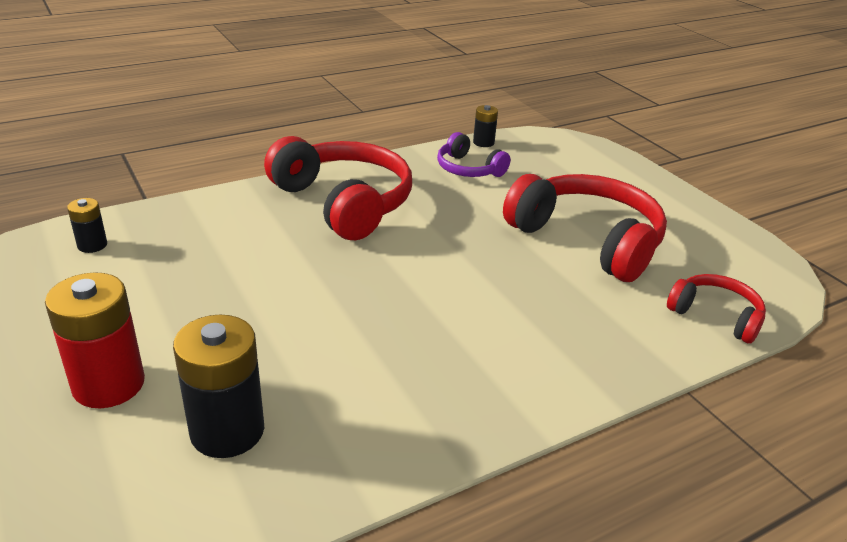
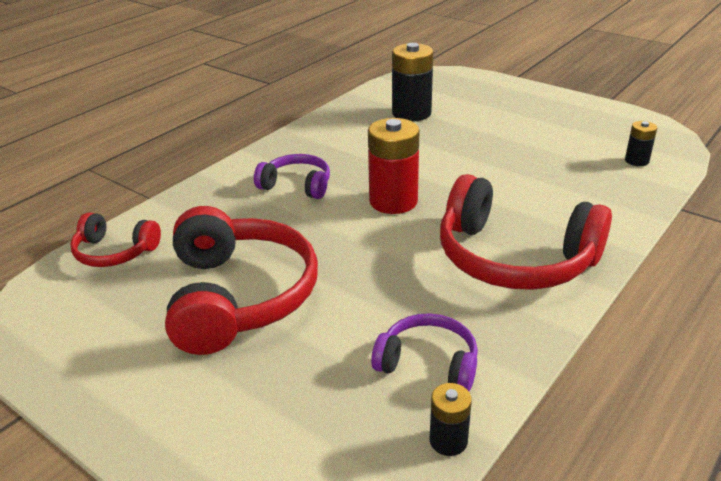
camera: 160 degrees right, 0 degrees up
red battery [45,272,145,408] -> red battery moved to [368,118,420,214]
red headphones [503,174,667,282] -> red headphones turned 120 degrees counterclockwise [165,206,318,355]
none -> purple headphones [254,154,330,199]

